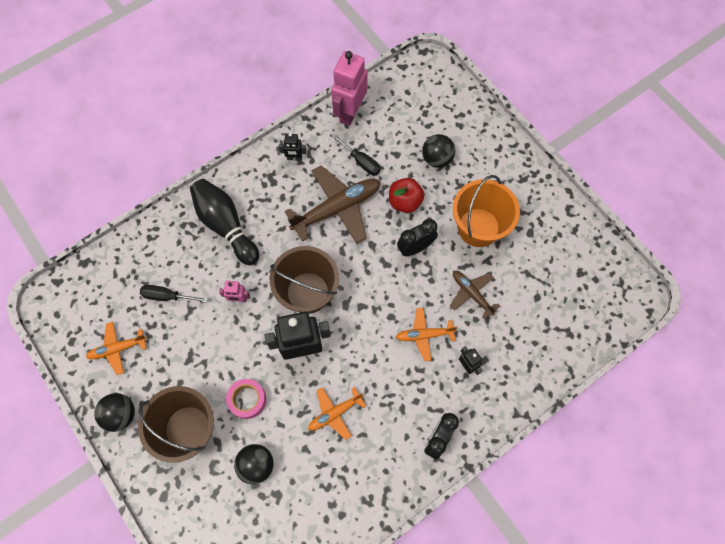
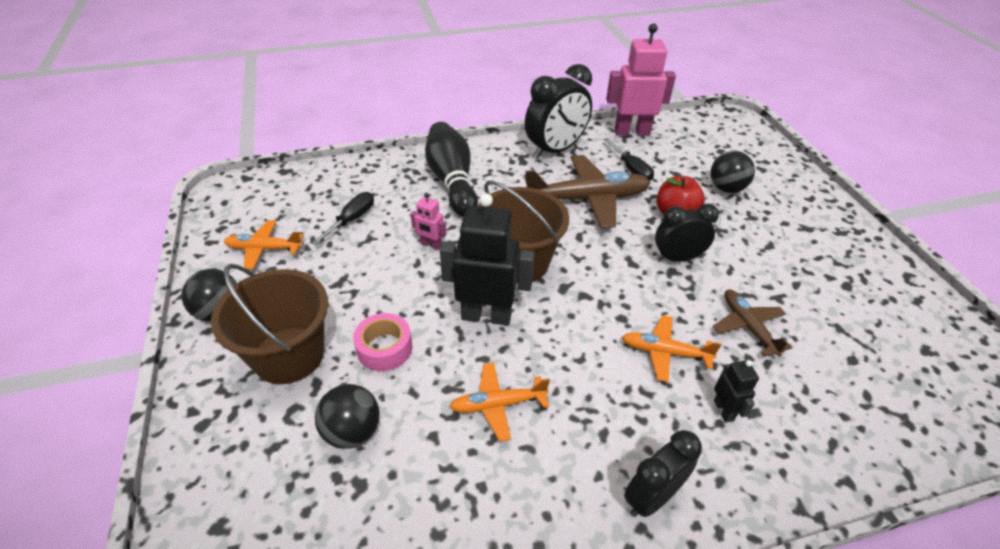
camera: 20 degrees right, 25 degrees down
black screwdriver [140,285,208,302] -> black screwdriver turned 90 degrees clockwise [311,192,374,246]
black robot [279,133,306,161] -> black clock [525,64,592,159]
pink robot [331,51,368,126] -> pink robot turned 45 degrees clockwise [606,24,676,136]
orange bucket [453,175,520,247] -> none

